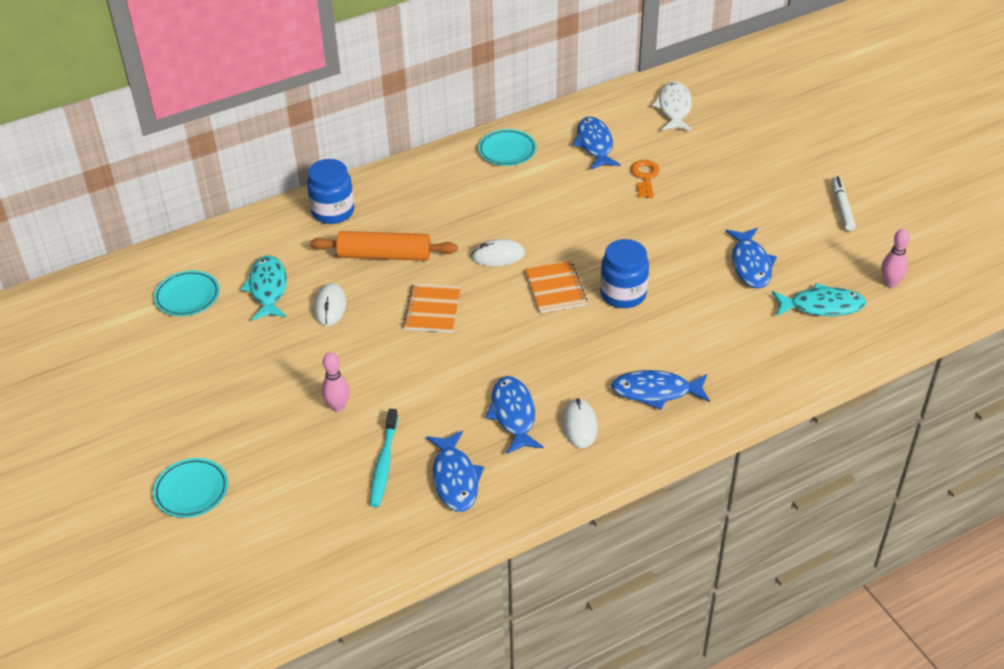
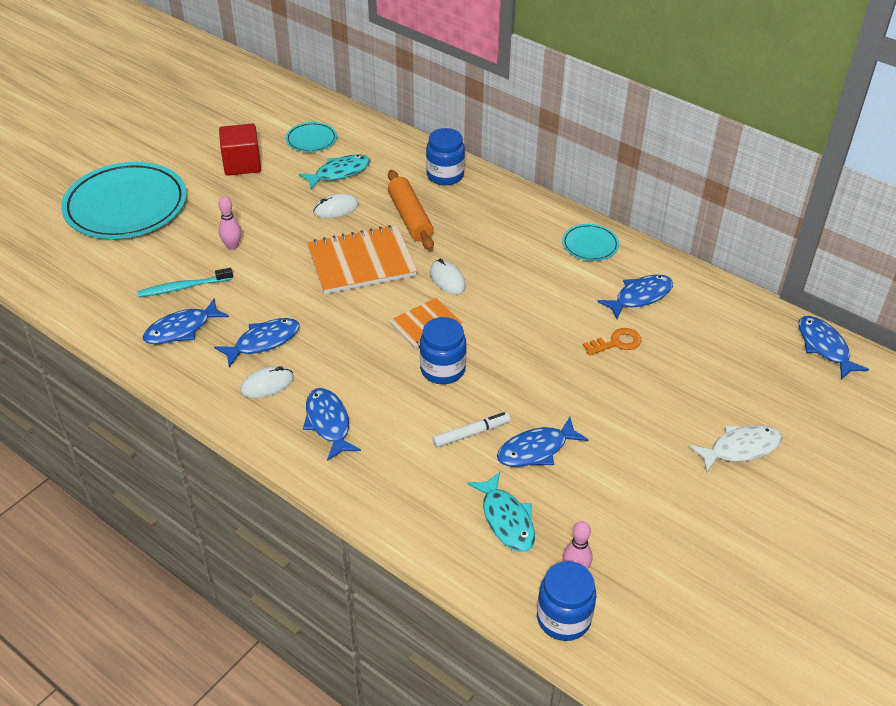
camera: 65 degrees right, 0 degrees up
turquoise plate [153,458,228,518] -> turquoise plate [61,162,187,239], size x2.22
orange notebook [403,283,461,333] -> orange notebook [307,225,417,294], size x1.72
white fish [652,81,692,131] -> white fish moved to [689,425,782,473]
white marker [831,176,856,231] -> white marker moved to [433,412,511,448]
none -> red cube [219,123,261,176]
none -> blue jar [537,561,596,641]
none -> blue fish [798,316,869,380]

